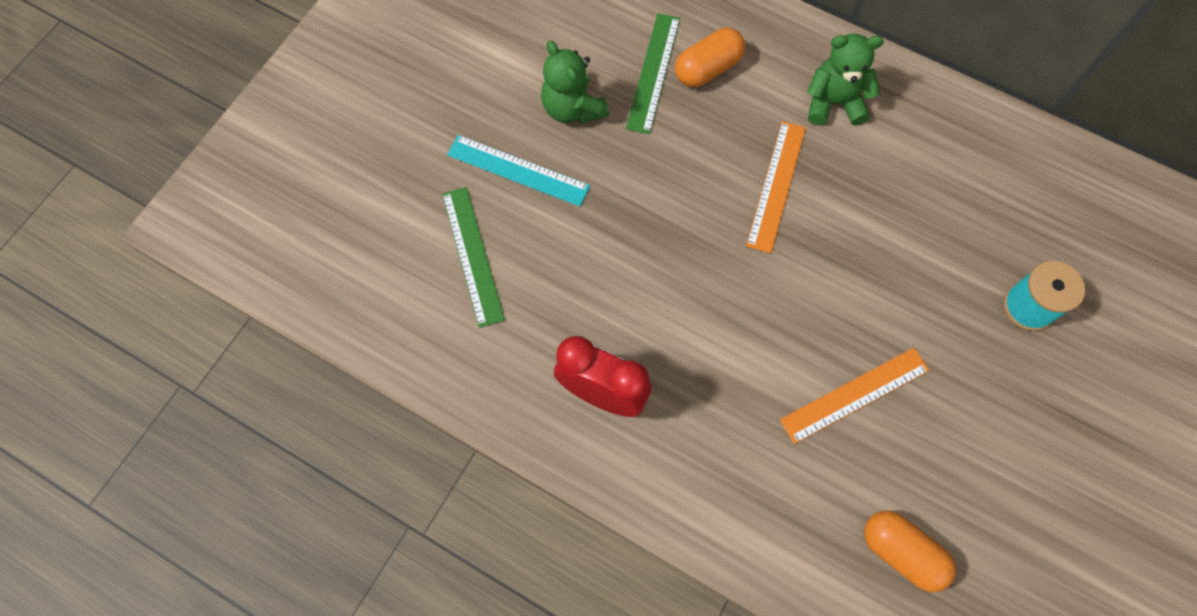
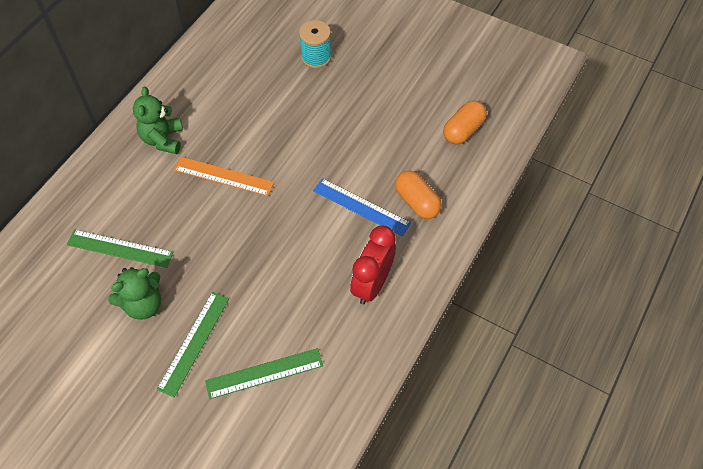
camera: 90 degrees left, 10 degrees down
turquoise ruler [447,135,590,206] -> green ruler [157,292,229,397]
orange capsule [675,28,745,87] -> orange capsule moved to [395,171,442,219]
orange ruler [780,348,930,444] -> none
none -> blue ruler [313,178,411,236]

